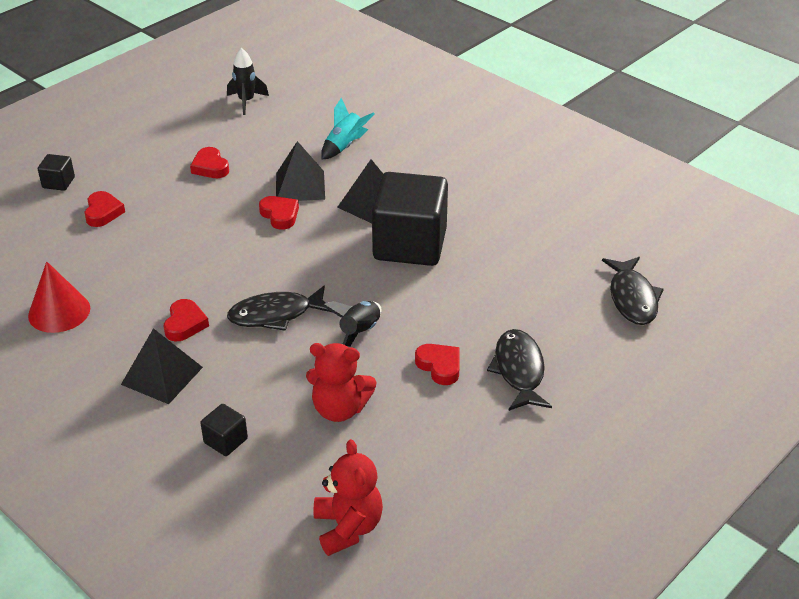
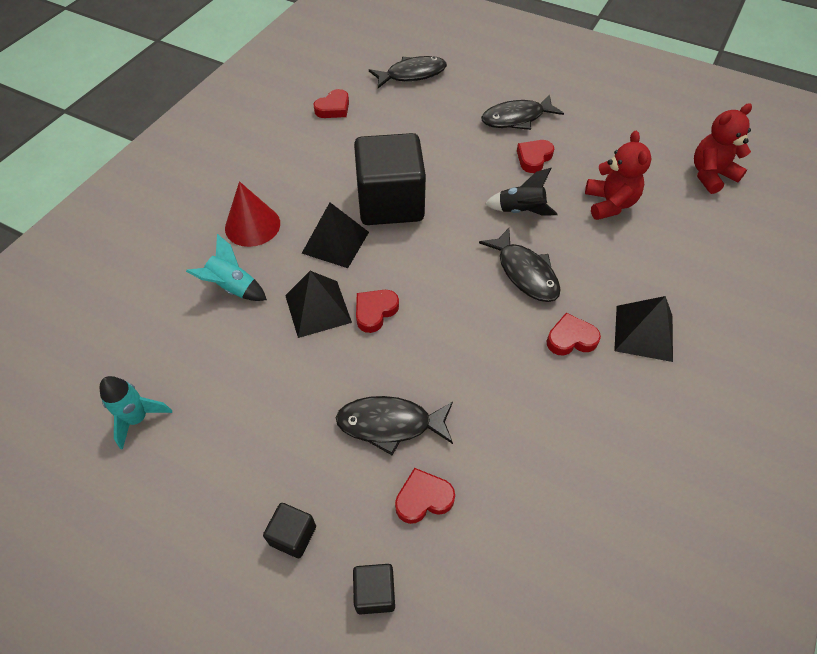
camera: 105 degrees left, 15 degrees up
red cone [28,261,90,333] -> red cone moved to [225,181,280,247]
red heart [190,147,229,178] -> red heart moved to [313,89,349,118]
black cube [200,404,248,456] -> black cube moved to [263,503,316,558]
black rocket [227,48,269,115] -> turquoise rocket [100,376,172,450]
none -> black fish [336,396,453,456]

